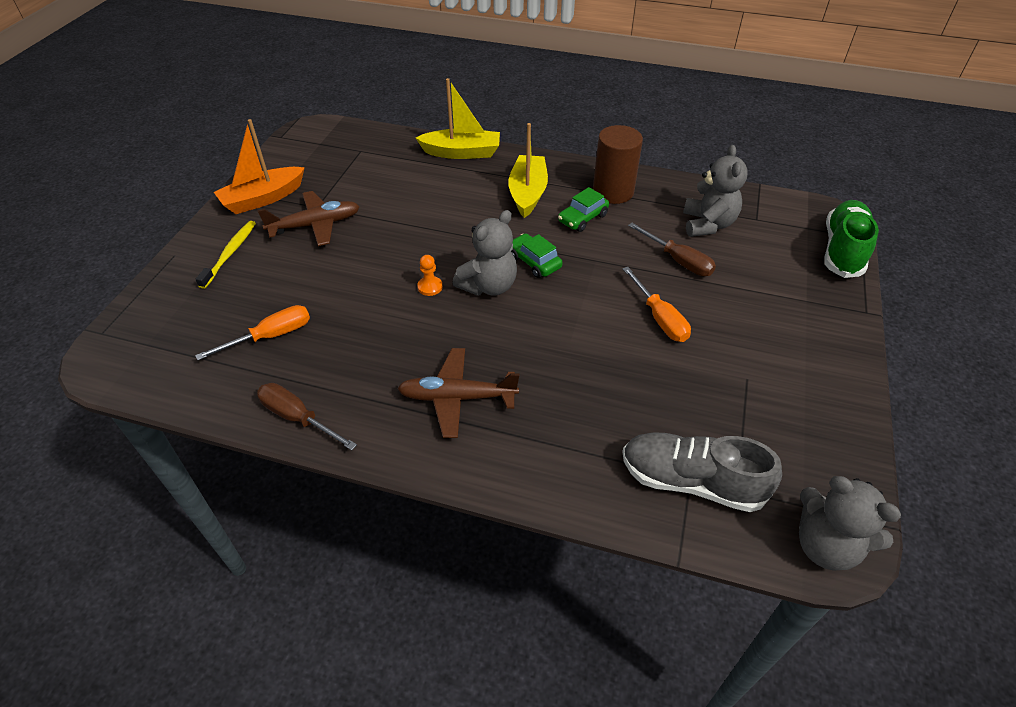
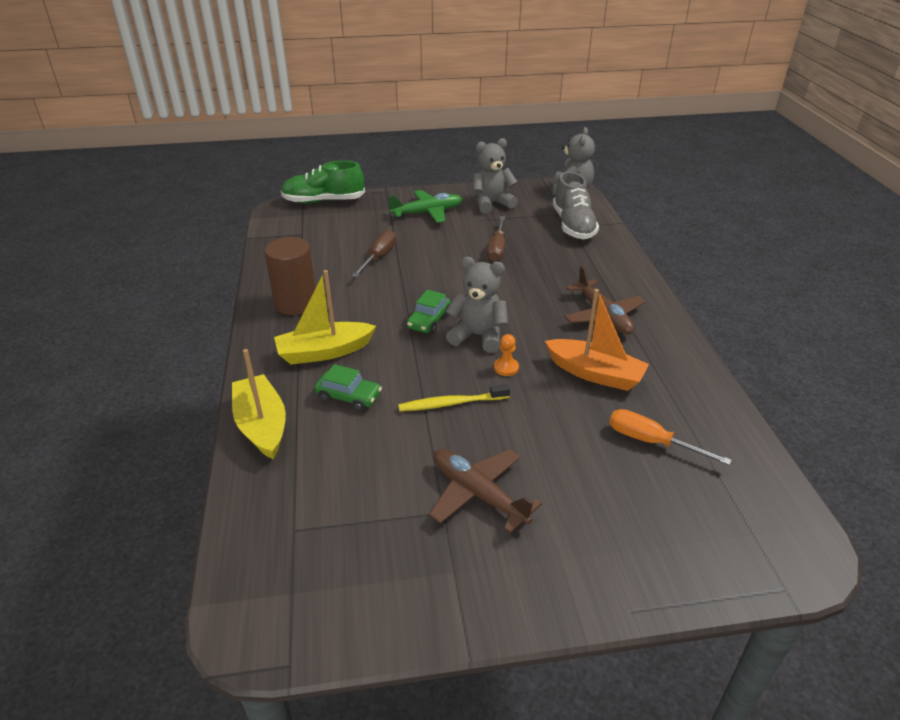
camera: 115 degrees left, 10 degrees down
yellow toothbrush [196,221,256,289] -> yellow toothbrush moved to [398,384,510,412]
orange boat [214,119,305,214] -> orange boat moved to [545,289,649,391]
brown screwdriver [257,383,357,451] -> brown screwdriver moved to [487,216,505,262]
green car [558,187,609,232] -> green car moved to [315,364,382,411]
orange screwdriver [622,267,691,342] -> none
grey teddy bear [683,145,748,237] -> grey teddy bear moved to [473,138,518,214]
none -> green plane [388,190,462,223]

